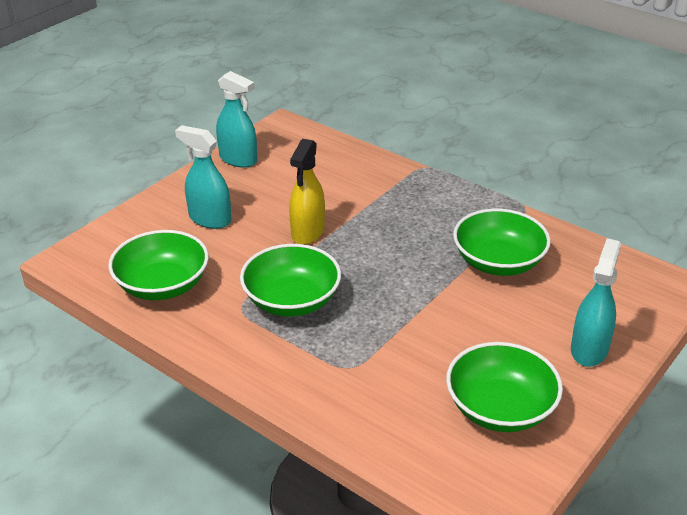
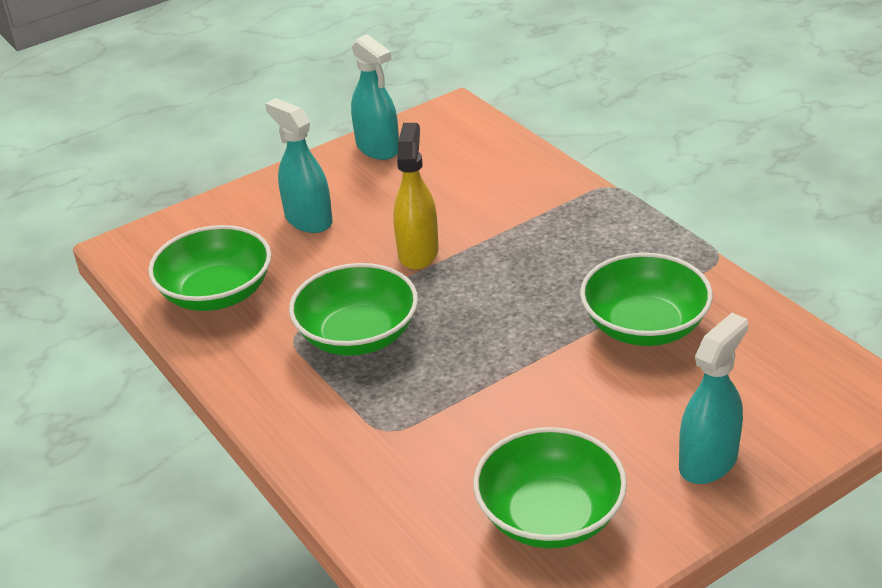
camera: 20 degrees right, 0 degrees up
yellow spray bottle [289,139,325,245] -> yellow spray bottle turned 150 degrees clockwise [393,123,439,270]

